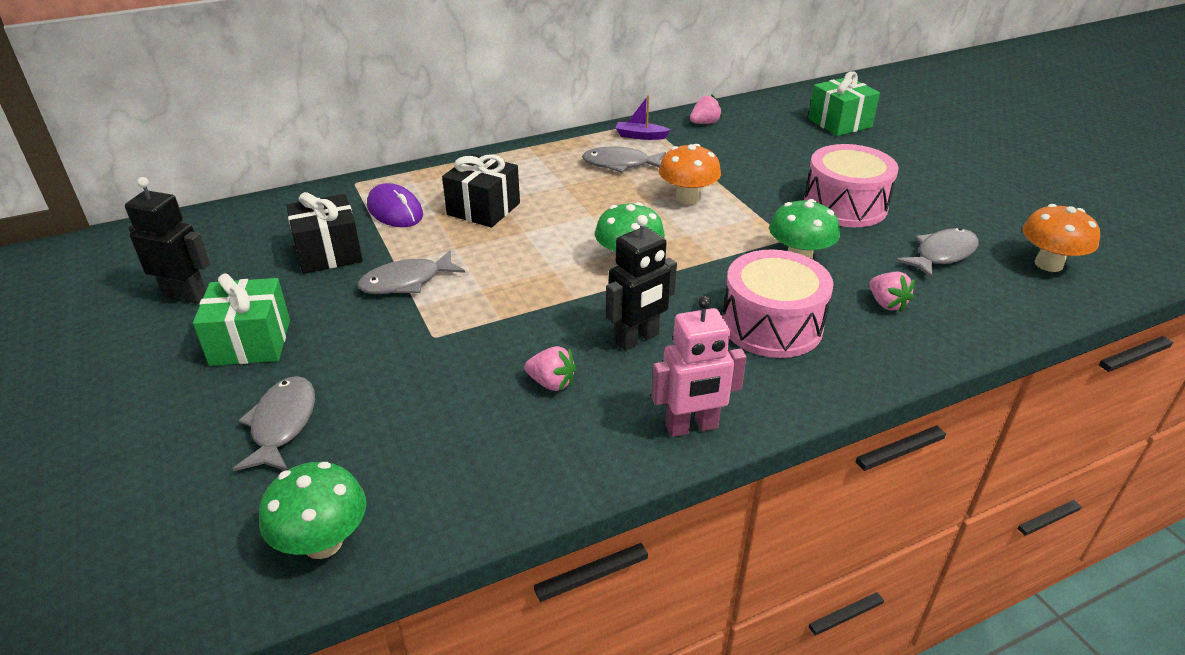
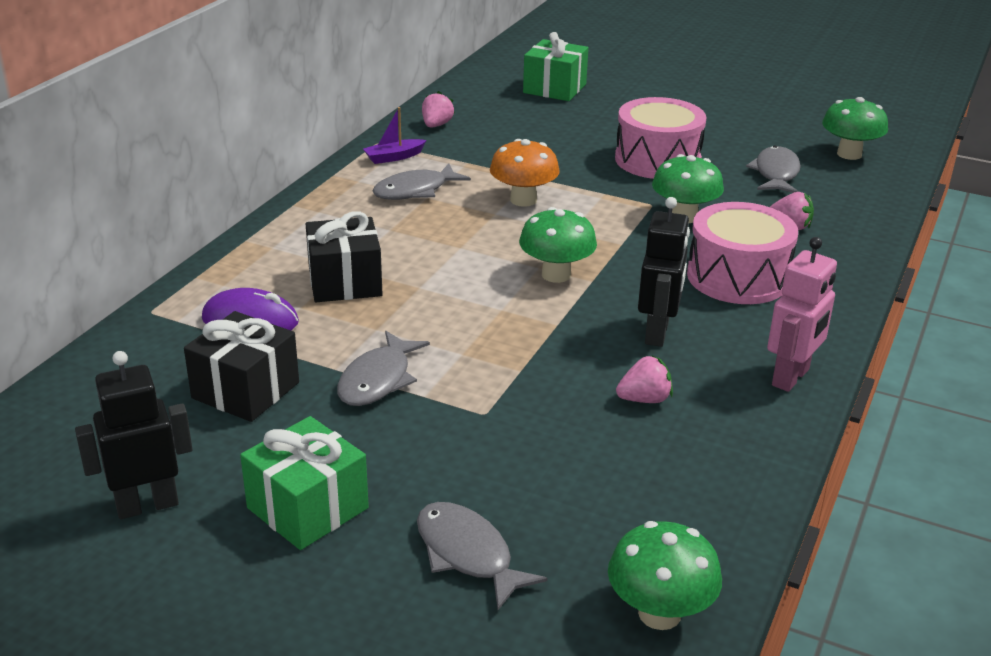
camera: 40 degrees left, 5 degrees down
orange mushroom [1023,204,1100,272] -> green mushroom [822,97,888,160]

